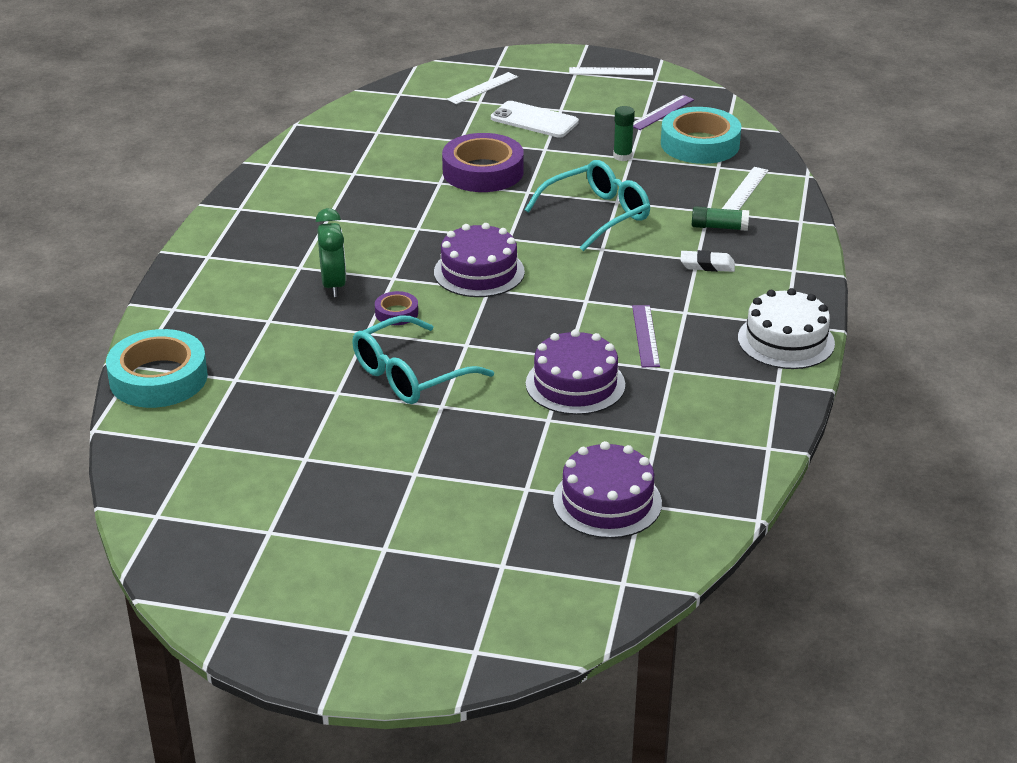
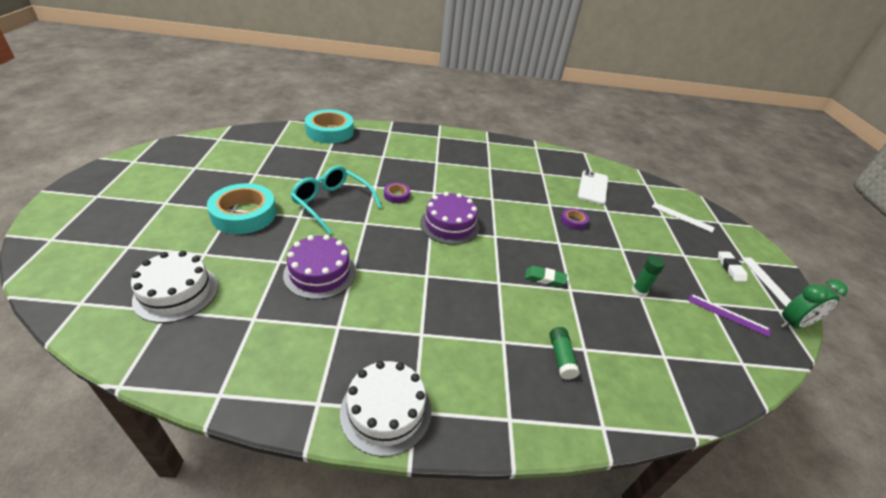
camera: 75 degrees right, 5 degrees up
green clock [316,208,346,297] -> green clock moved to [780,279,848,329]
purple tape [442,133,524,192] -> purple tape [561,208,589,230], size x0.47
white phone [491,101,579,138] -> white phone moved to [578,170,608,205]
turquoise glasses [525,160,650,251] -> green eraser [525,266,567,287]
purple cake [553,441,662,538] -> white cake [131,251,218,323]
purple ruler [632,305,660,367] -> none
turquoise tape [661,107,741,164] -> turquoise tape moved to [207,183,276,234]
white eraser [681,250,735,272] -> white eraser moved to [718,251,748,282]
white ruler [722,167,769,210] -> none

